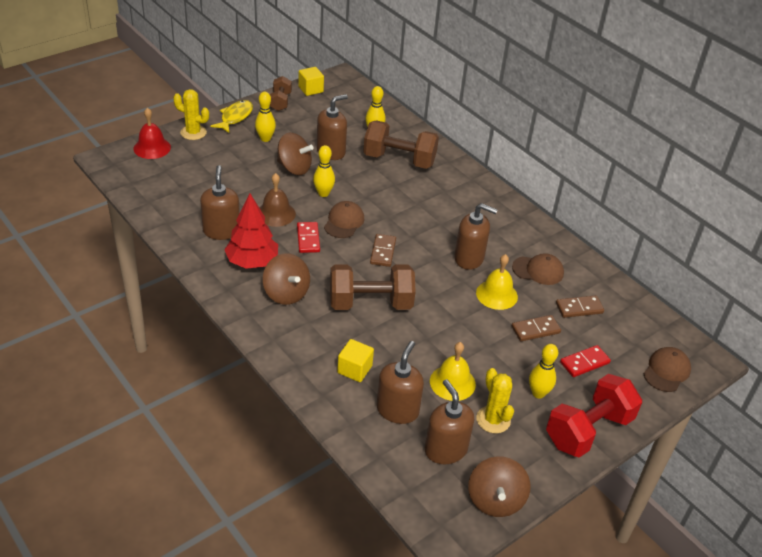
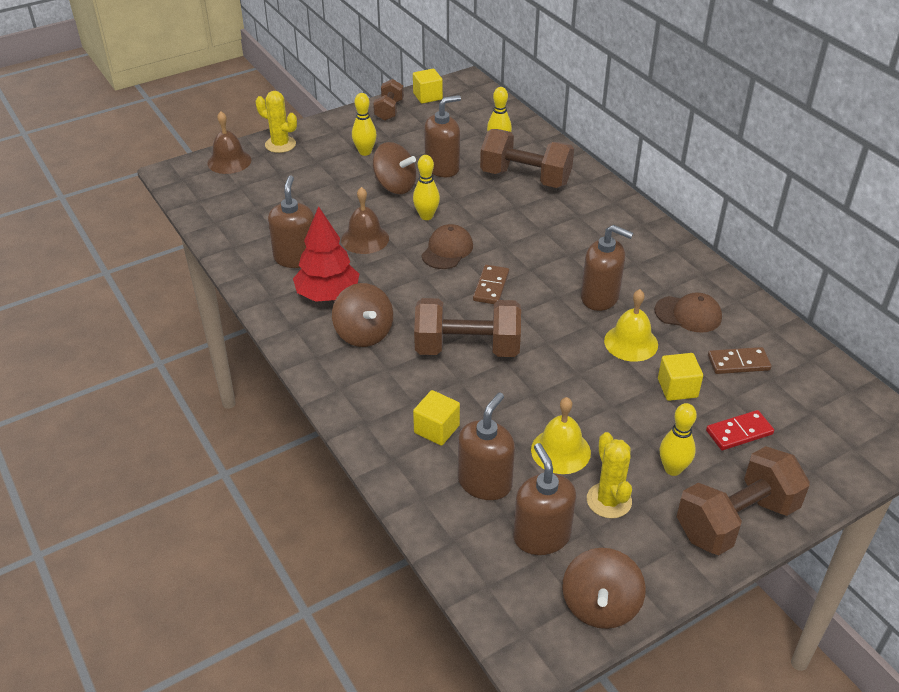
camera: 10 degrees right, 0 degrees up
red bell [134,108,171,159] -> brown bell [207,111,252,174]
yellow fish [210,100,253,133] -> none
red domino [297,222,320,253] -> none
brown domino [512,315,561,341] -> yellow cube [658,353,703,401]
red dumbbell [546,374,642,458] -> brown dumbbell [677,446,810,555]
brown cap [644,347,691,392] -> none

